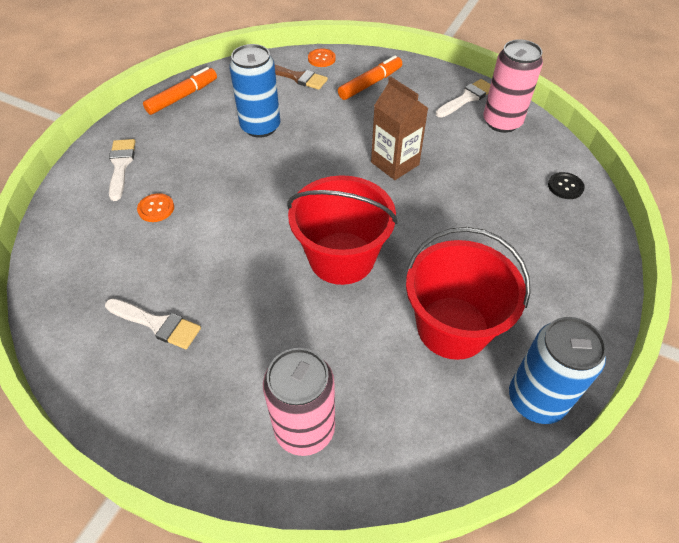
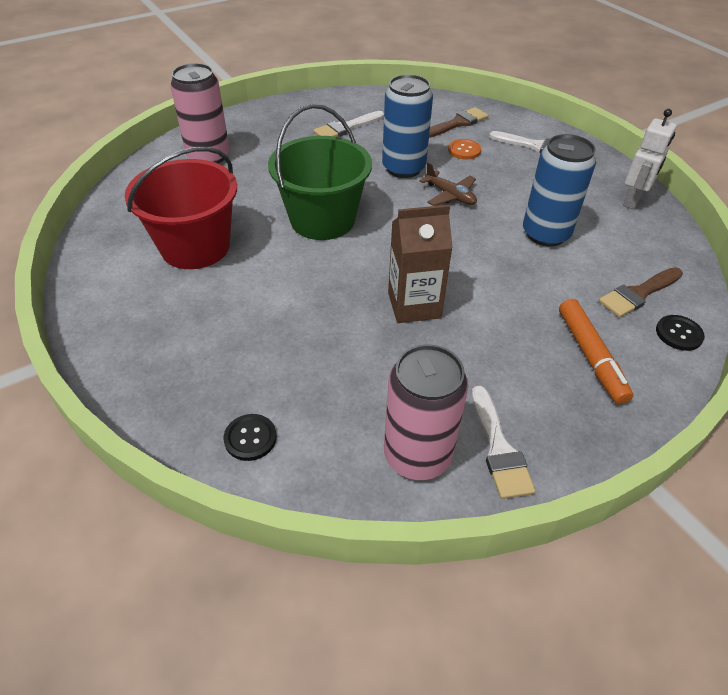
camera: 120 degrees right, 5 degrees down
orange marker [143,67,217,115] -> white robot [623,109,677,209]
red bucket [287,175,398,285] -> green bucket [268,104,372,240]
orange button [308,48,336,67] -> black button [656,315,705,351]
blue can [509,317,607,424] -> blue can moved to [382,74,433,178]
none -> brown plane [419,162,477,206]
none -> brown brush [429,107,488,138]

